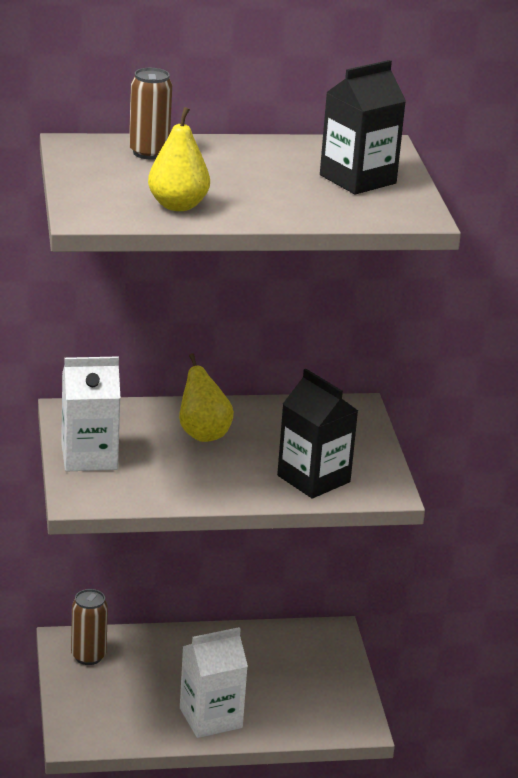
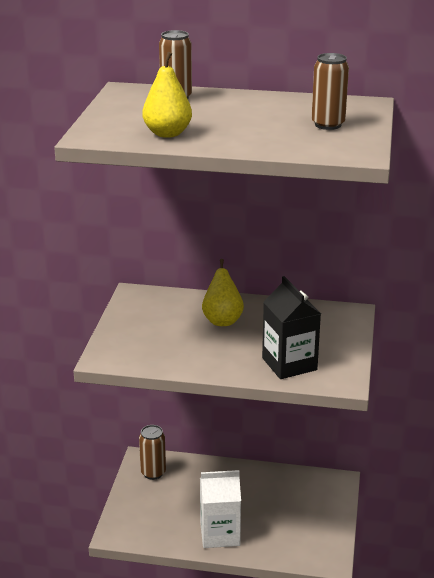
camera: 20 degrees right, 0 degrees up
white carton [61,356,120,472] -> none
black carton [320,60,406,195] -> brown can [312,53,349,130]

